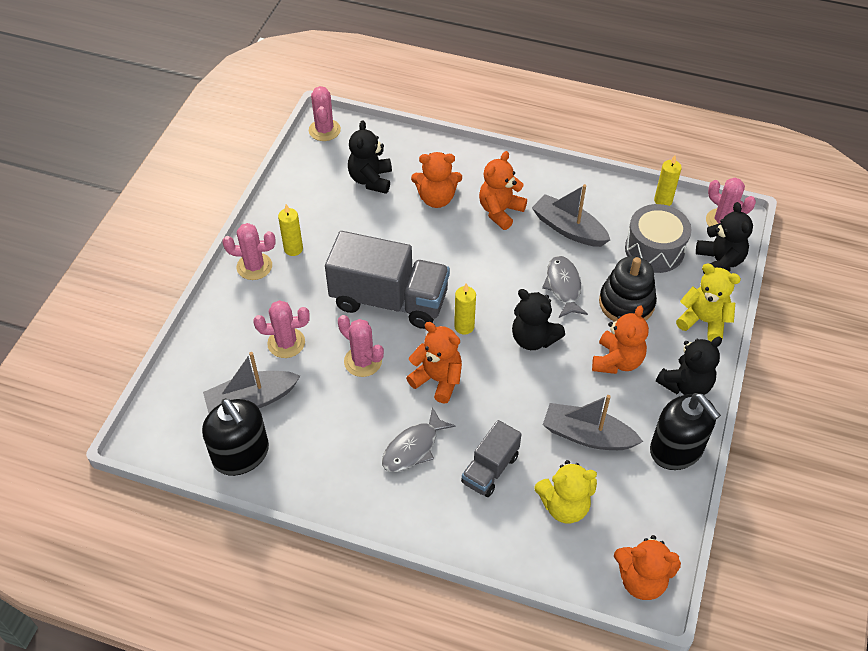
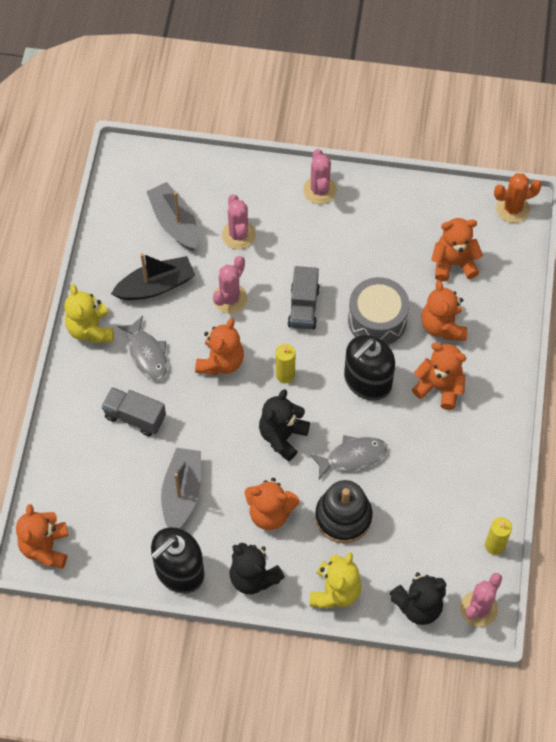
camera: 80 degrees right, 10 degrees up
black soap dispenser [202,398,269,476] -> black soap dispenser moved to [344,335,395,401]
yellow candle [278,204,303,256] -> none
pink cactus [309,86,341,141] -> orange cactus [494,173,542,223]
grey truck [325,231,450,329] -> grey truck [288,266,320,329], size x0.53
black teddy bear [348,120,392,194] -> orange teddy bear [431,218,483,282]
grey fish [382,407,456,472] -> grey fish turned 150 degrees counterclockwise [117,315,167,381]
grey boat [532,184,610,247] -> none
yellow teddy bear [535,460,597,523] -> yellow teddy bear moved to [64,284,114,343]
grey drum [625,204,691,273] -> grey drum moved to [348,277,409,345]
none -> black boat [111,253,195,300]

